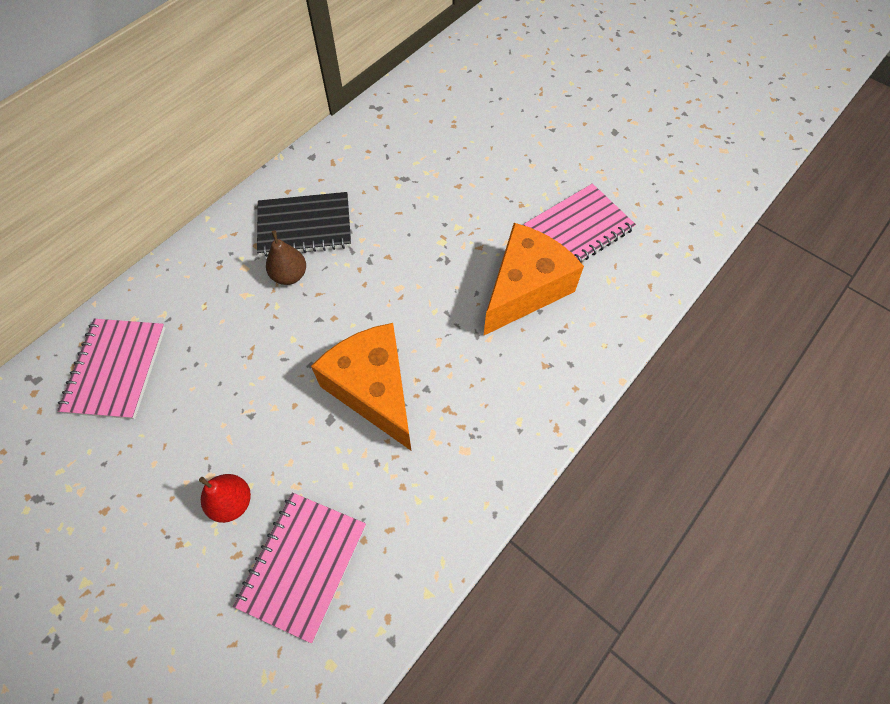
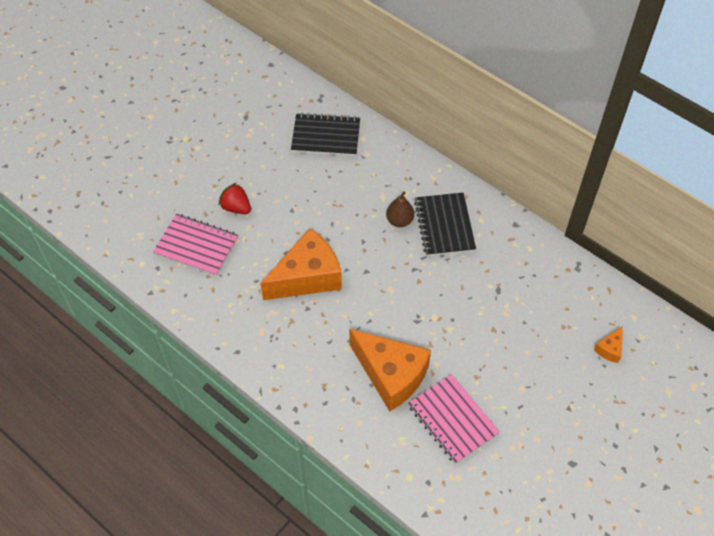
camera: 90 degrees right, 5 degrees down
pink notebook [57,319,165,419] -> black notebook [291,113,360,156]
red pear [199,474,251,523] -> red strawberry [219,183,251,214]
none -> orange cheese [594,326,623,363]

